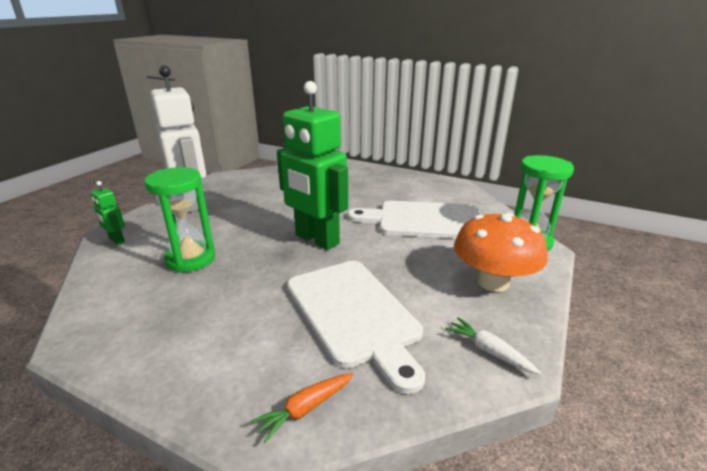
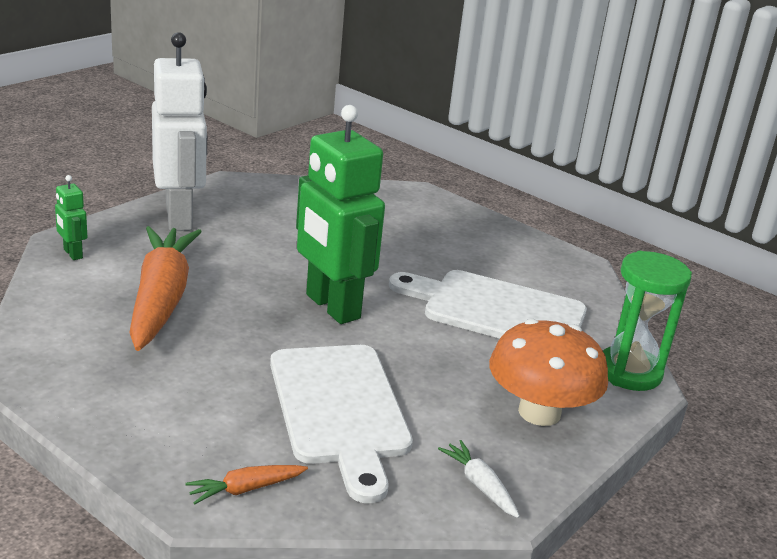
camera: 10 degrees right, 0 degrees up
green hourglass [144,167,215,273] -> orange carrot [129,226,202,351]

